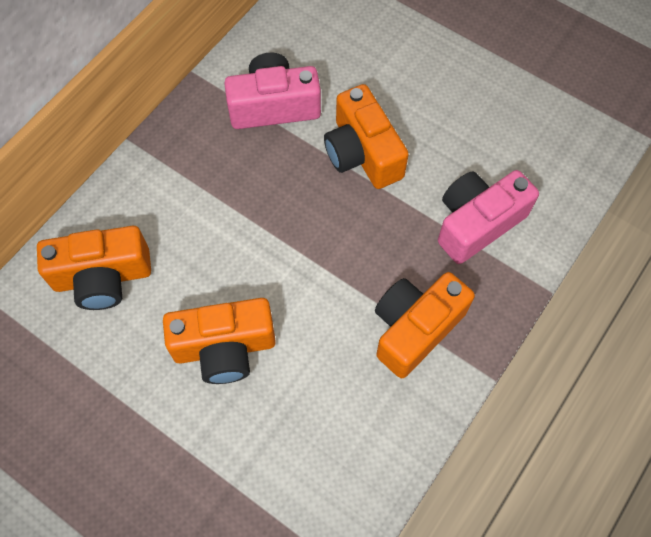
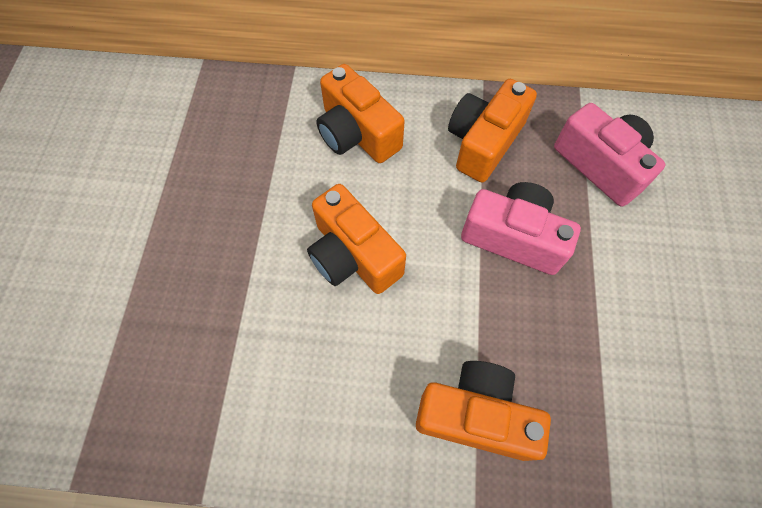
camera: 60 degrees right, 0 degrees up
orange camera [324,84,409,189] -> orange camera moved to [448,79,537,183]
pink camera [438,170,539,264] -> pink camera moved to [461,182,581,275]

